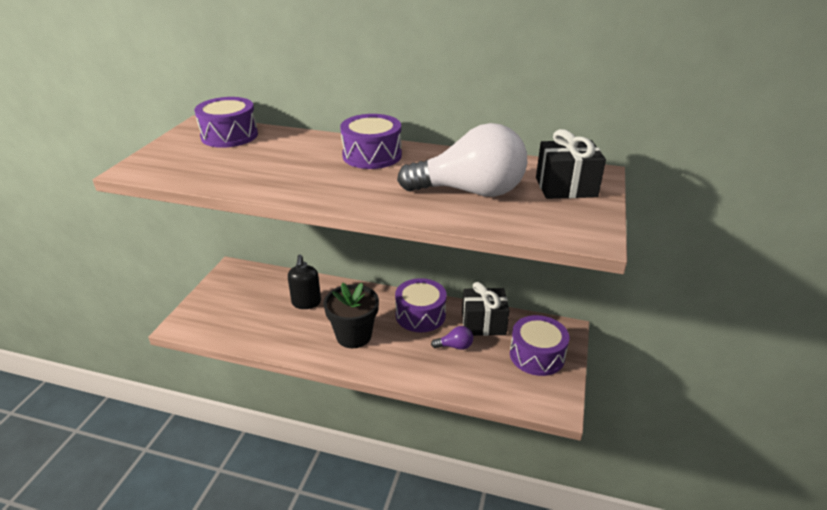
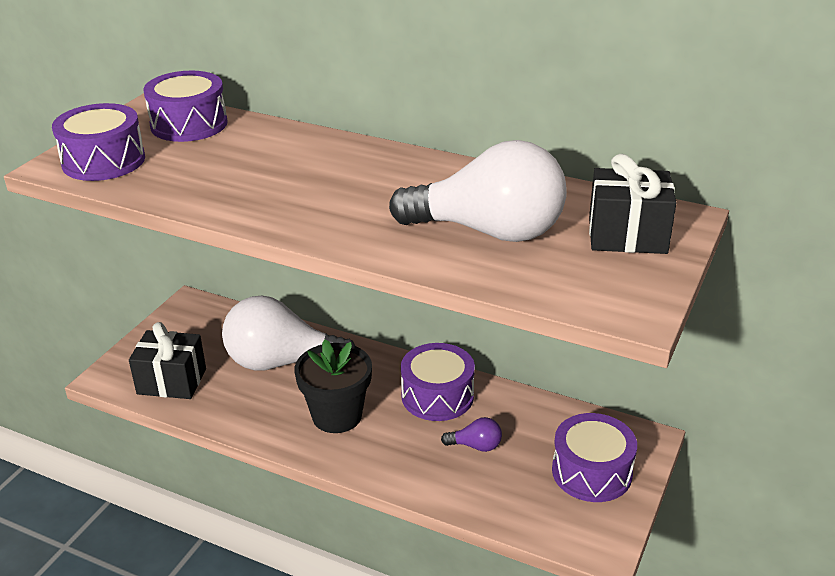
camera: 10 degrees right, 0 degrees up
black soap dispenser [288,255,321,309] -> white light bulb [222,296,355,371]
purple drum [340,114,402,169] -> purple drum moved to [52,103,145,181]
black gift [462,282,510,336] -> black gift moved to [129,322,206,399]

